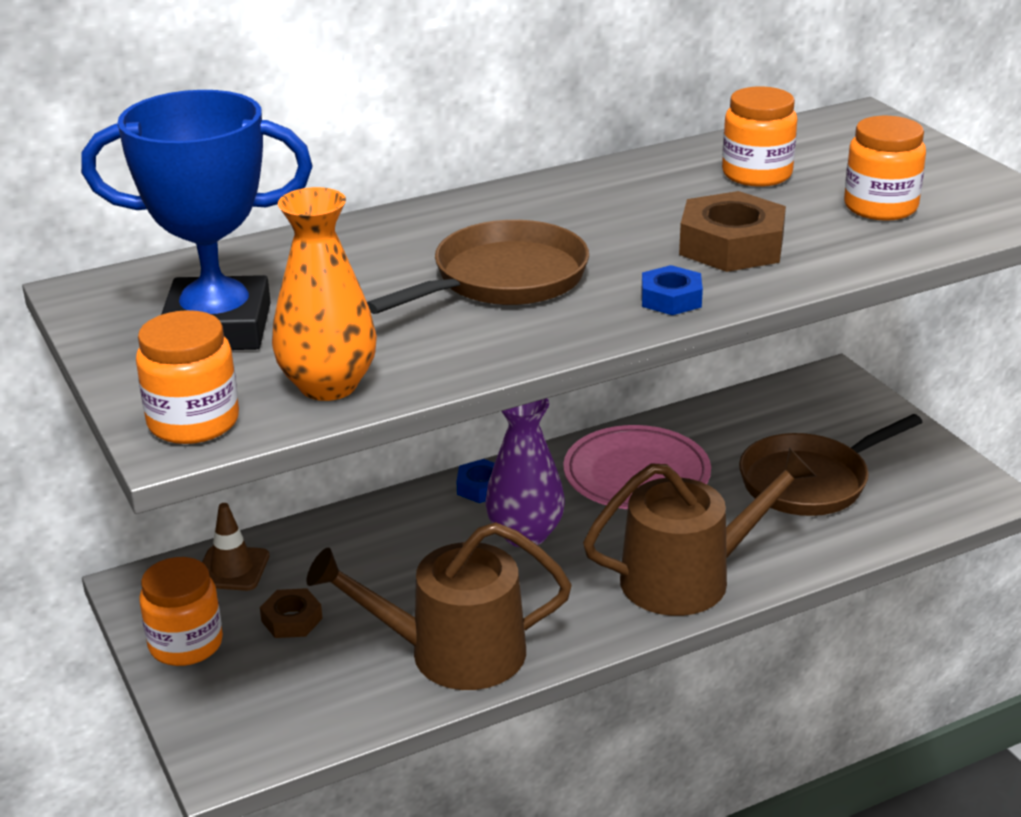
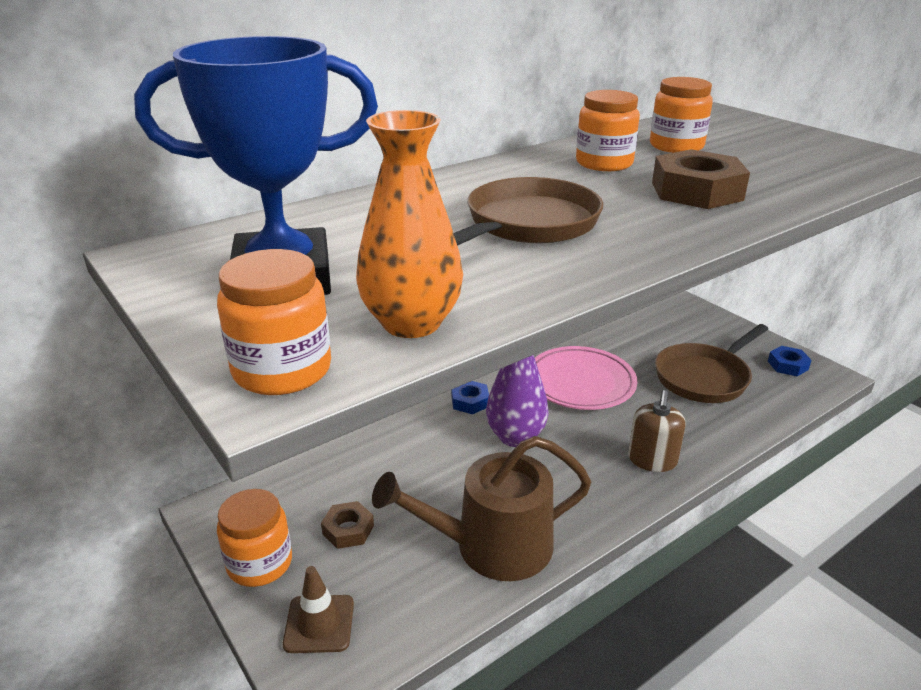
camera: 10 degrees left, 0 degrees up
brown traffic cone [202,503,269,591] -> brown traffic cone moved to [283,566,354,653]
brown watering can [583,447,816,616] -> brown soap dispenser [628,390,686,472]
blue nut [642,265,703,315] -> blue nut moved to [768,346,811,377]
orange jar [844,116,926,221] -> orange jar moved to [576,90,640,171]

